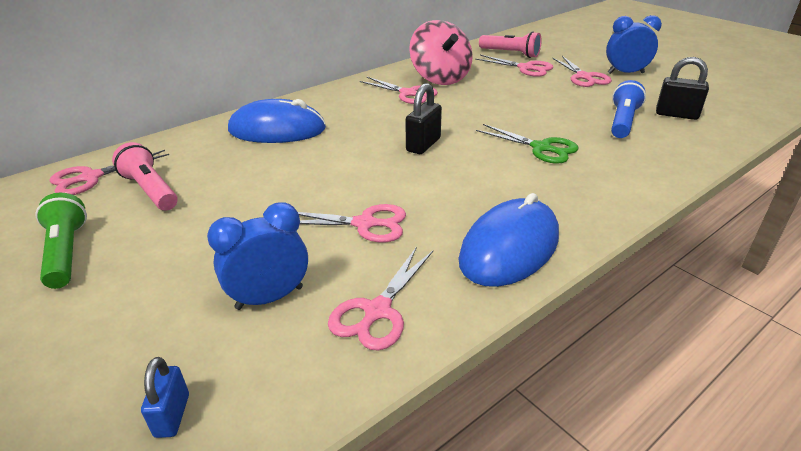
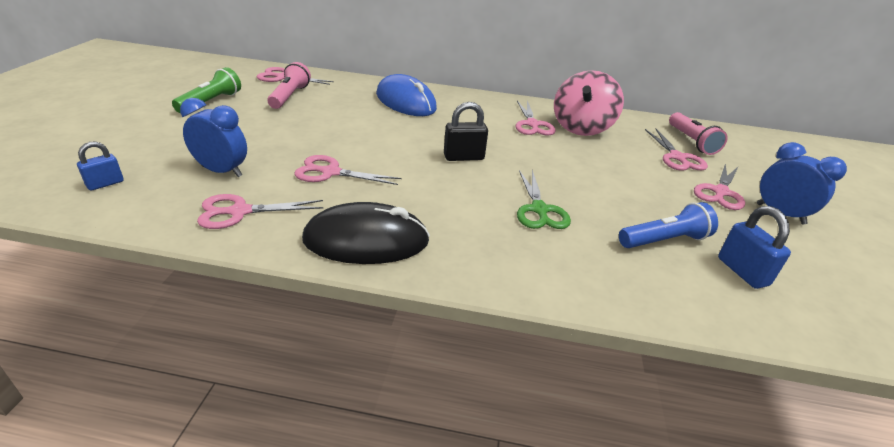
camera: 45 degrees right, 0 degrees up
pink scissors [298,204,406,242] -> pink scissors turned 135 degrees clockwise [294,155,402,185]
blue mouse [458,193,559,287] -> black mouse [302,202,430,264]
black padlock [656,57,709,120] -> blue padlock [718,206,791,289]

